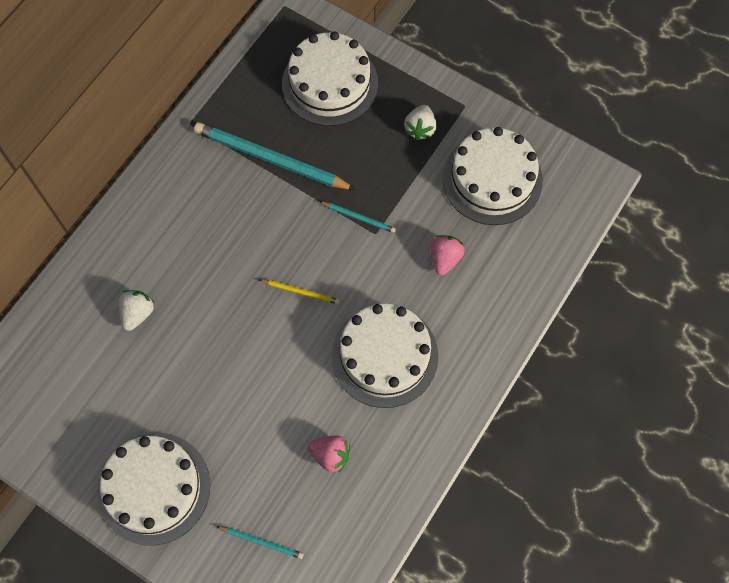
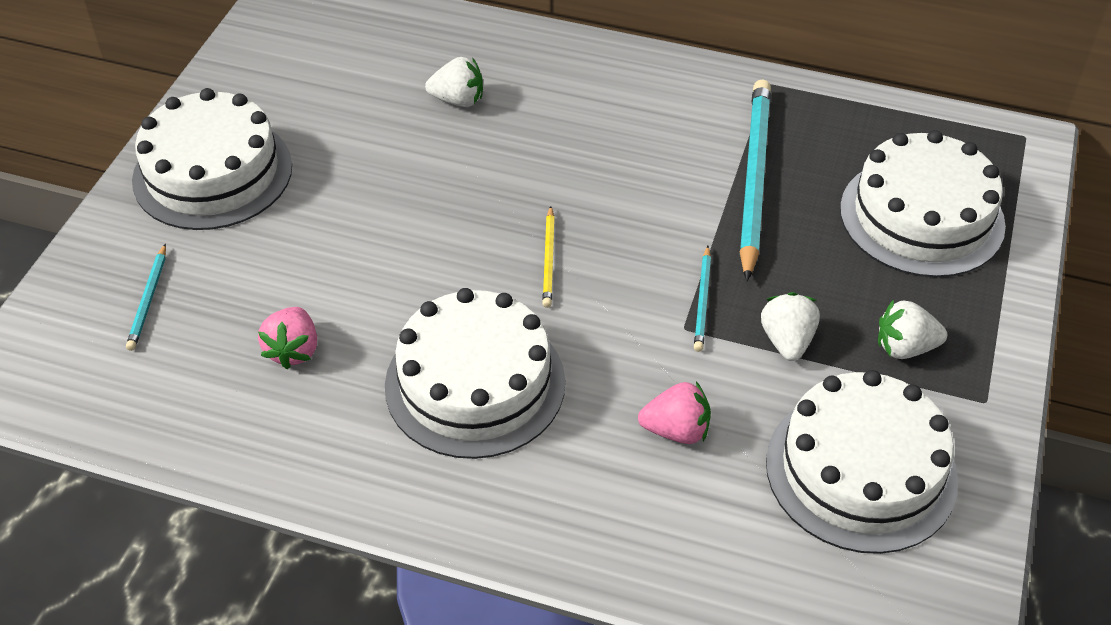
camera: 75 degrees right, 20 degrees down
none -> white strawberry [761,292,820,361]

